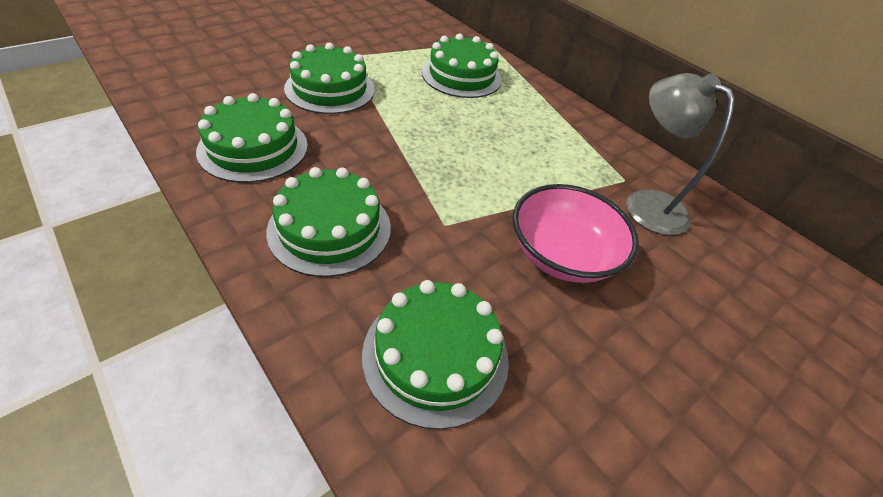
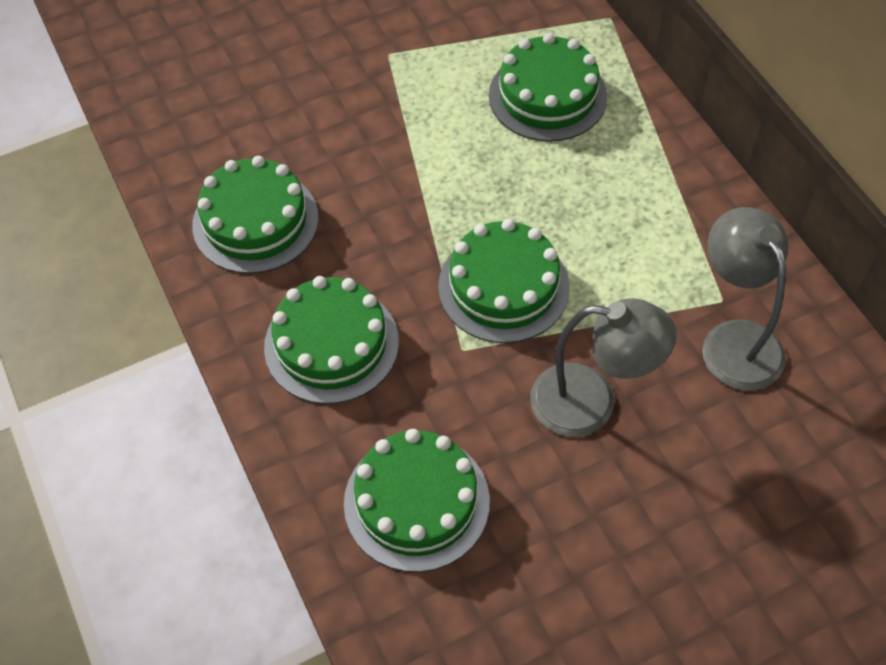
camera: 20 degrees right, 10 degrees up
green cake [284,43,375,114] -> green cake moved to [438,219,570,343]
pink bowl [513,184,639,283] -> grey lamp [530,298,677,437]

